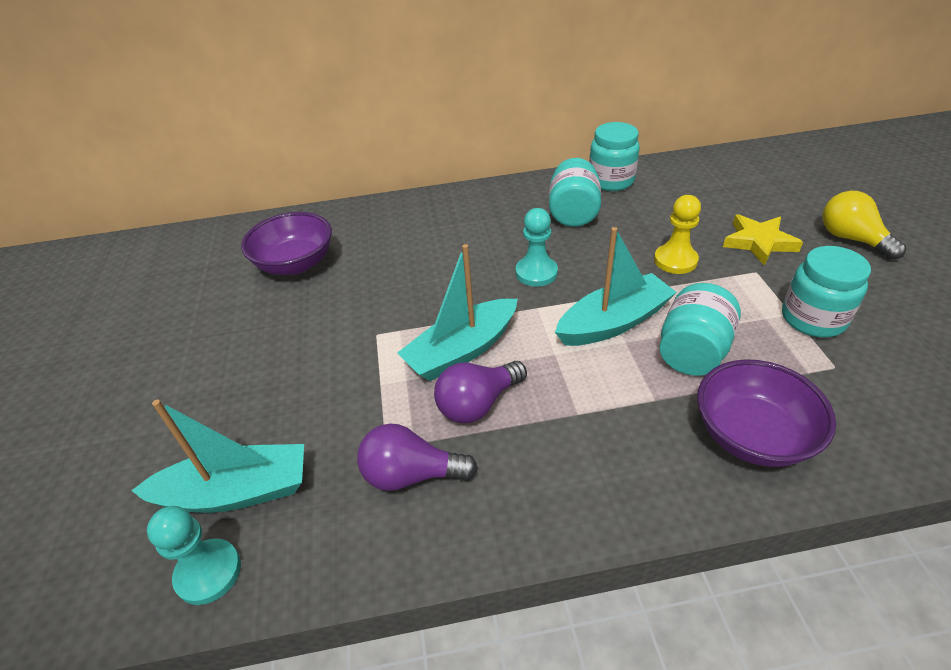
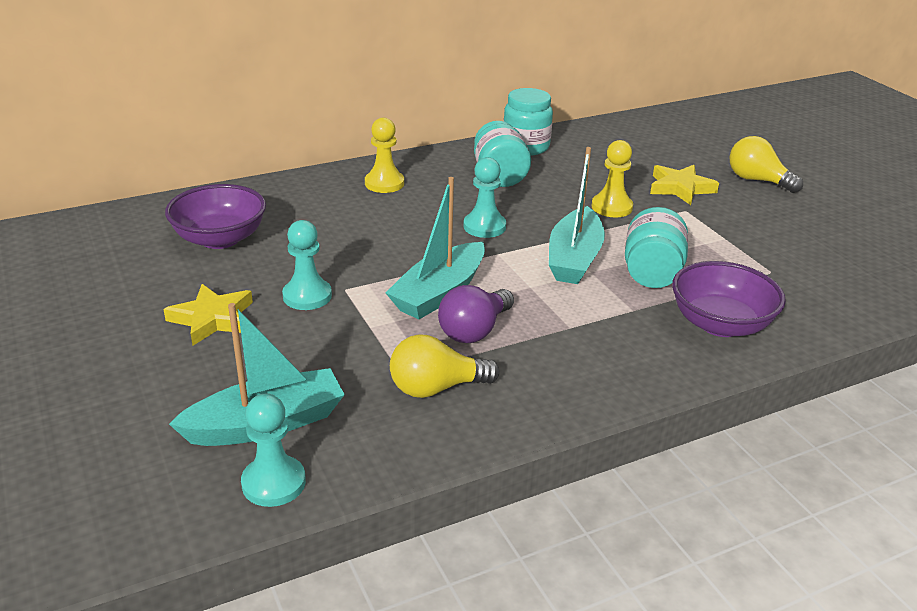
camera: 20 degrees left, 10 degrees down
purple light bulb [357,423,478,491] -> yellow light bulb [390,334,500,398]
turquoise boat [555,227,677,346] -> turquoise boat turned 150 degrees clockwise [549,147,605,284]
turquoise jar [782,246,871,337] -> none
none -> yellow star [163,284,253,346]
none -> turquoise pawn [282,220,332,310]
none -> yellow pawn [365,117,404,193]

